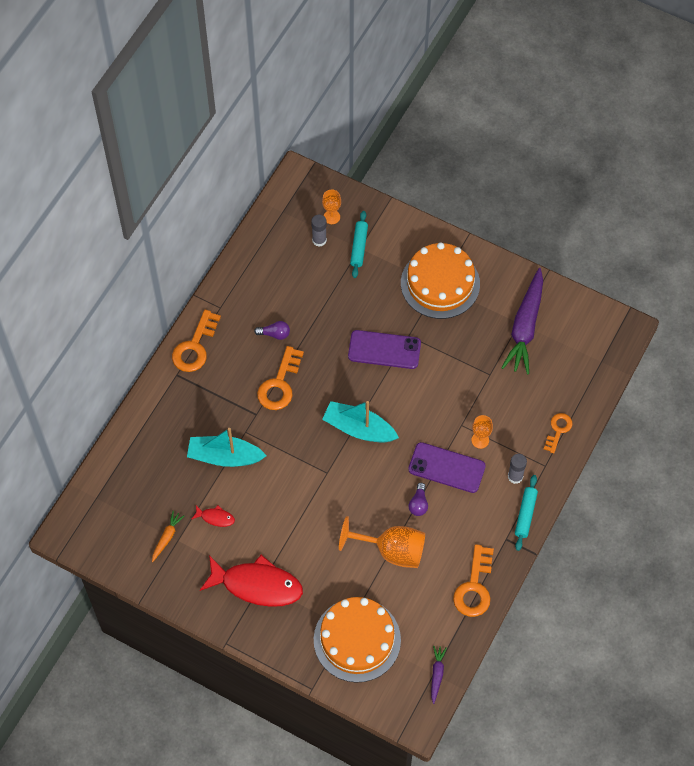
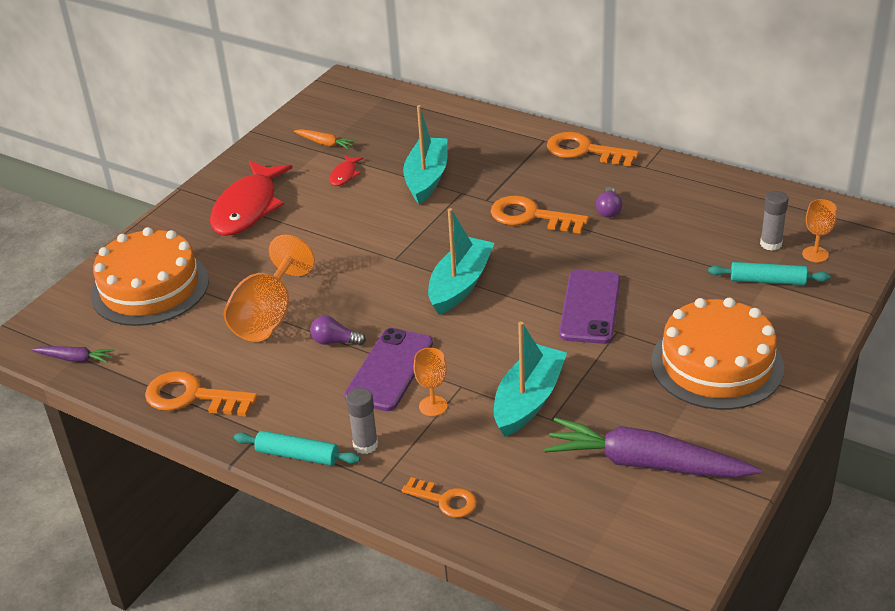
camera: 95 degrees right, 25 degrees down
none -> turquoise boat [494,321,567,437]

